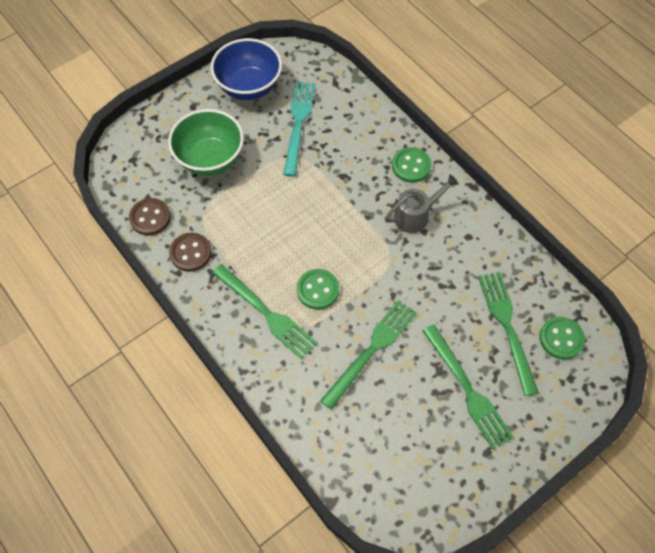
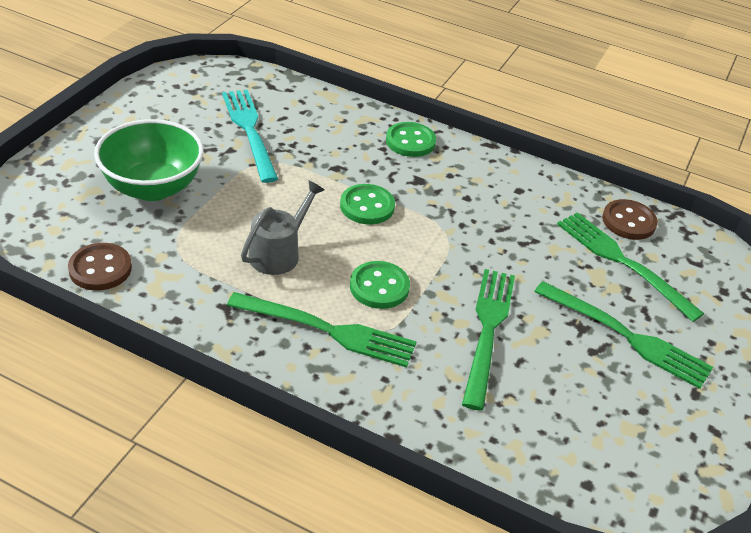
camera: 30 degrees left, 20 degrees down
brown button [169,233,212,272] -> brown button moved to [602,199,658,240]
blue bowl [210,38,282,100] -> none
grey watering can [385,174,459,233] -> grey watering can moved to [241,180,325,275]
green button [539,317,585,360] -> green button moved to [340,184,395,224]

